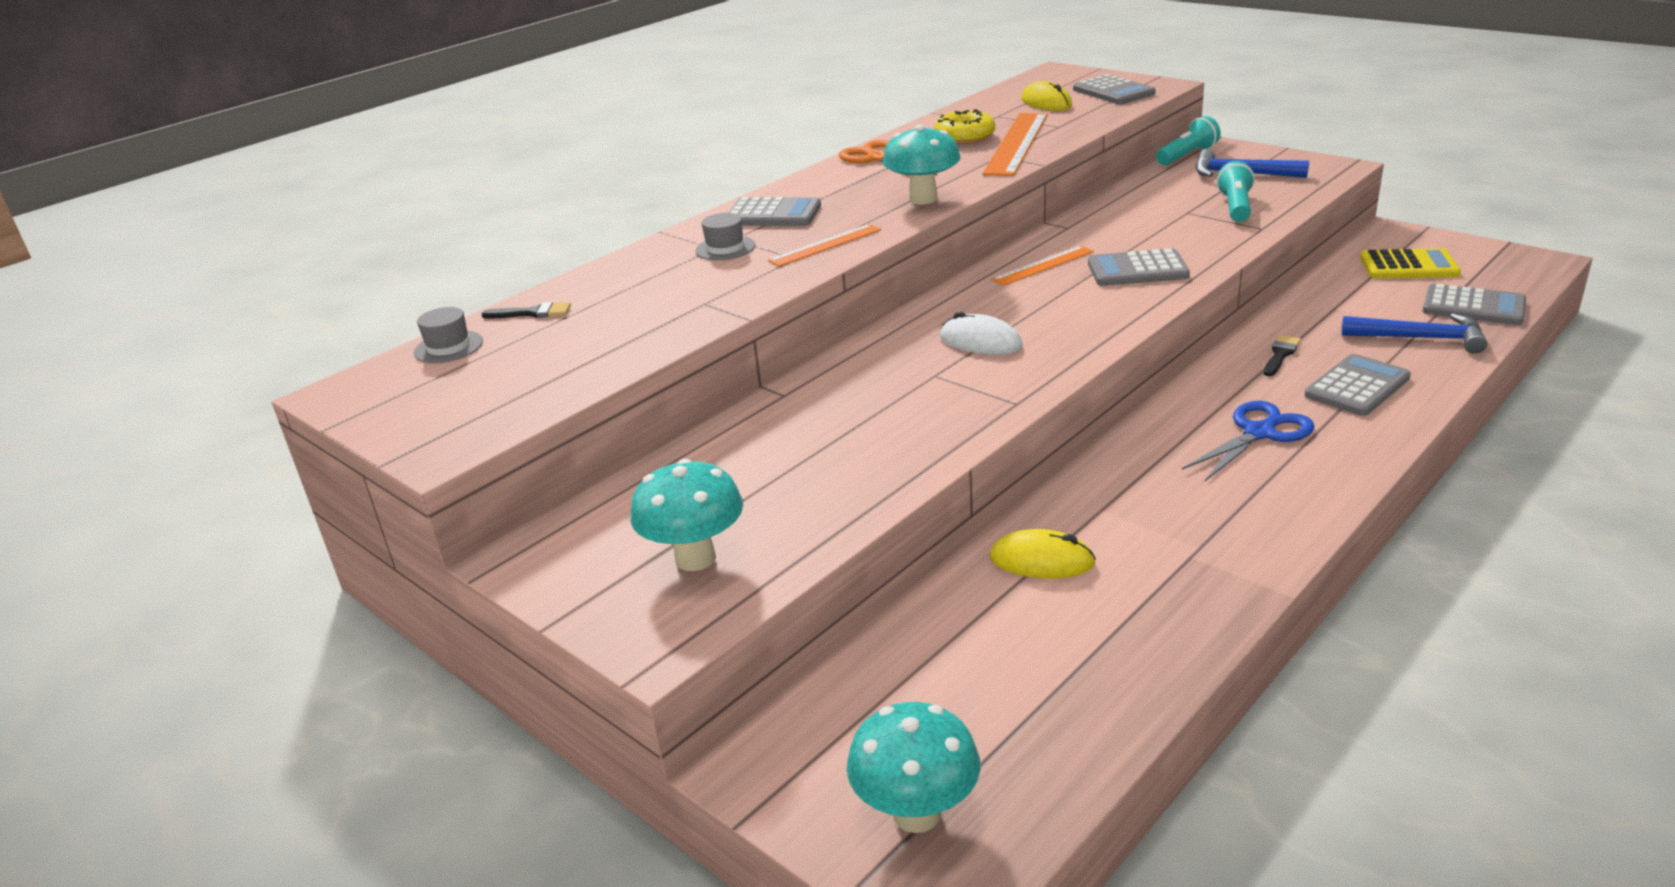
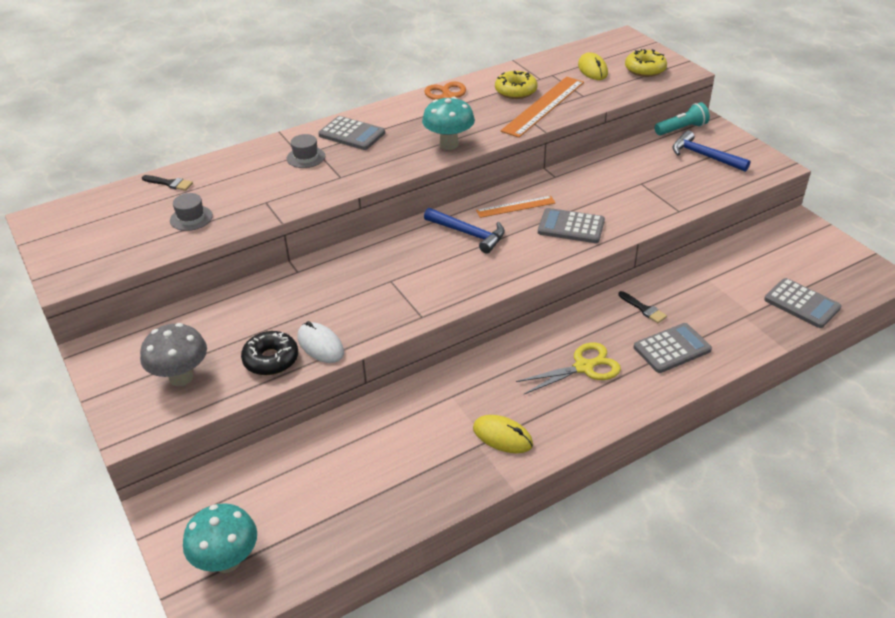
camera: 15 degrees right, 10 degrees up
grey hat [414,307,483,363] -> grey hat moved to [170,193,213,231]
turquoise mushroom [630,459,743,571] -> grey mushroom [140,323,207,386]
orange ruler [768,224,881,267] -> none
white mouse [940,312,1023,355] -> white mouse moved to [297,321,344,363]
yellow mouse [990,529,1096,579] -> yellow mouse moved to [473,415,533,453]
grey calculator [1073,74,1156,104] -> yellow donut [625,49,667,77]
blue scissors [1182,401,1315,481] -> yellow scissors [516,343,621,394]
turquoise flashlight [1217,161,1255,222] -> none
black brush [1263,335,1301,376] -> black brush turned 90 degrees clockwise [618,291,667,323]
blue hammer [1342,313,1487,354] -> blue hammer moved to [424,208,505,254]
yellow calculator [1360,248,1461,279] -> none
none -> black donut [241,331,298,375]

